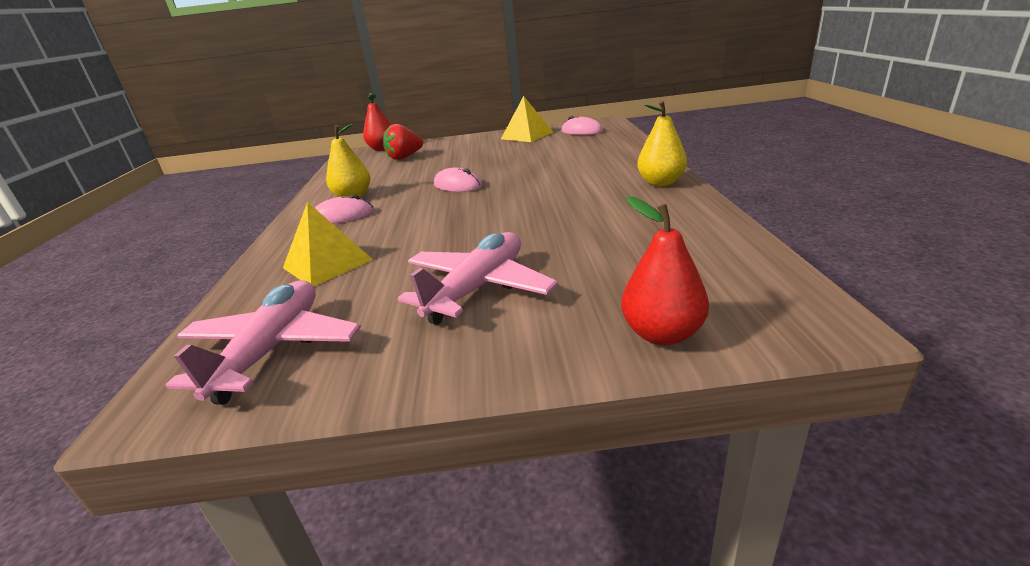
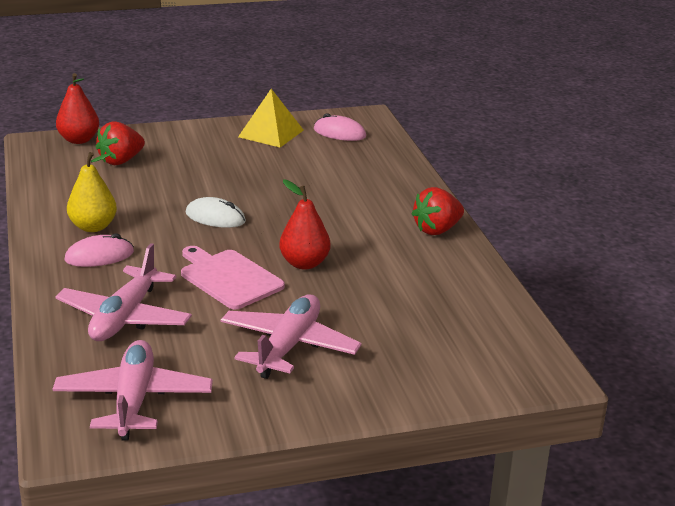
camera: 15 degrees left, 0 degrees up
yellow pyramid [283,202,373,286] -> pink plane [55,243,192,341]
pink mouse [434,167,482,192] -> white mouse [186,197,246,228]
red pear [621,196,709,345] -> red pear moved to [279,180,330,270]
yellow pear [637,101,687,186] -> red strawberry [412,187,464,235]
none -> pink cutting board [181,246,285,309]

